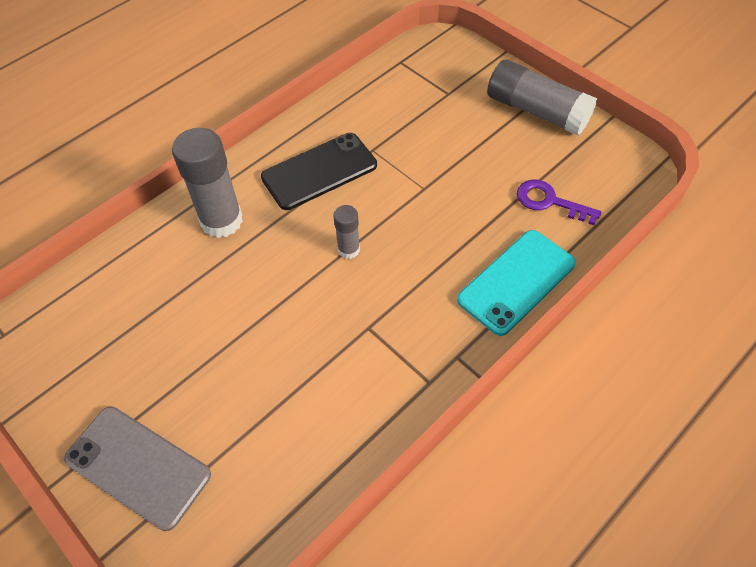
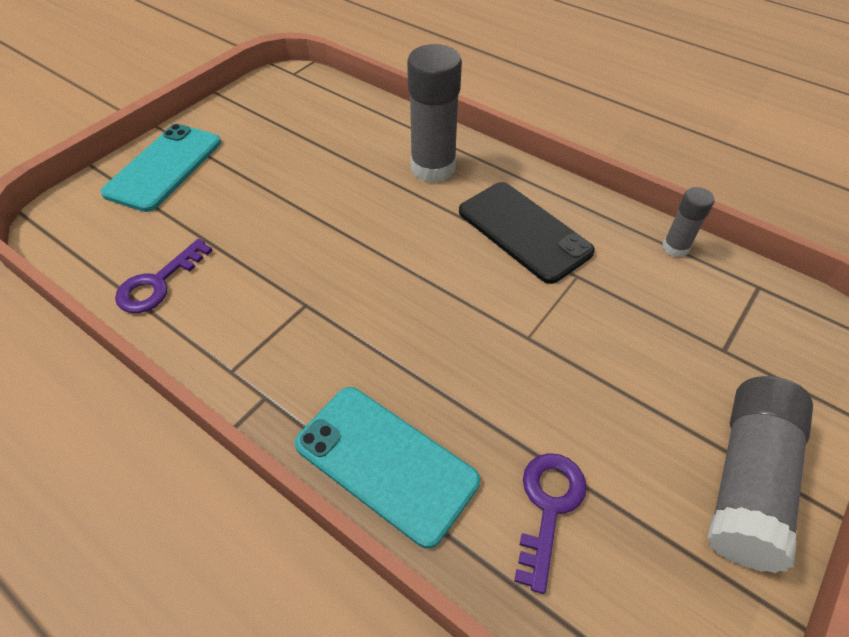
camera: 80 degrees right, 5 degrees down
grey phone [64,406,211,531] -> turquoise phone [101,124,221,212]
grey glue stick [334,205,360,259] -> grey glue stick moved to [663,187,715,257]
none -> purple key [115,239,213,313]

